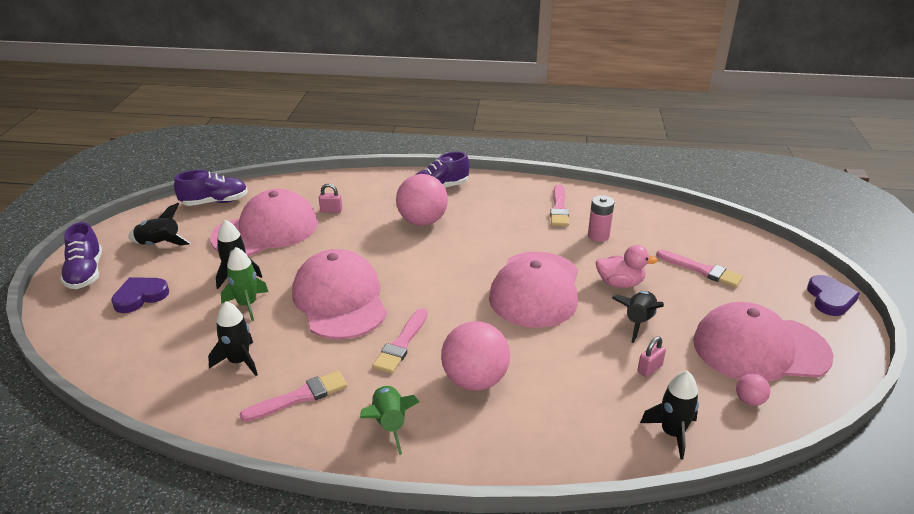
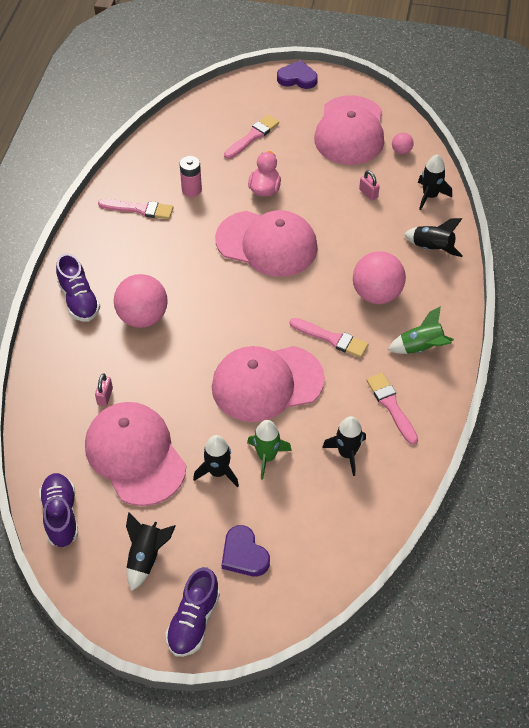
camera: 85 degrees left, 20 degrees up
purple shoe [60,222,102,289] -> purple shoe turned 120 degrees clockwise [166,567,220,657]
black rocket [612,291,664,343] -> black rocket moved to [404,218,463,257]

